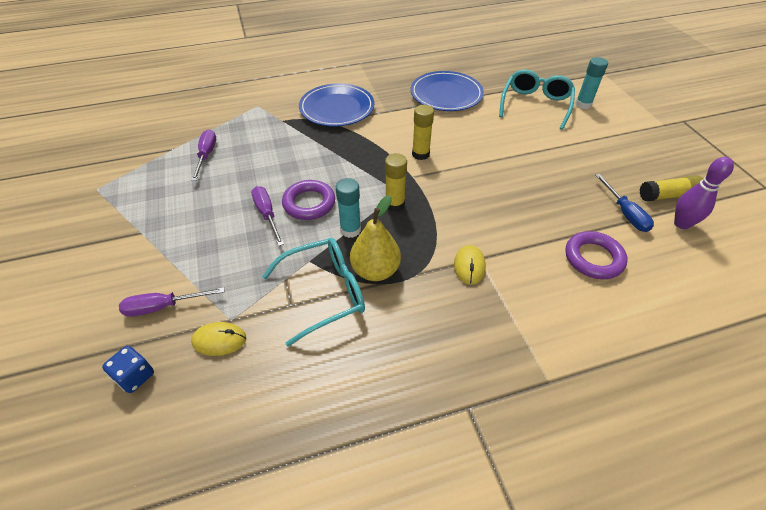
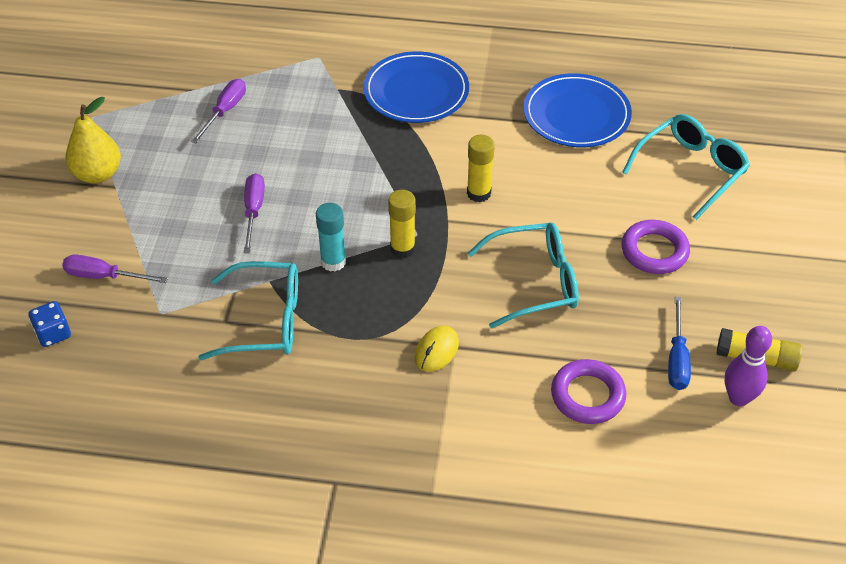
camera: 25 degrees right, 0 degrees up
yellow mouse [191,322,246,356] -> none
purple ring [282,180,335,220] -> purple ring moved to [622,220,690,274]
yellow pear [350,195,401,281] -> yellow pear moved to [65,97,121,183]
turquoise glue stick [575,57,608,109] -> none
none -> turquoise glasses [468,222,579,328]

